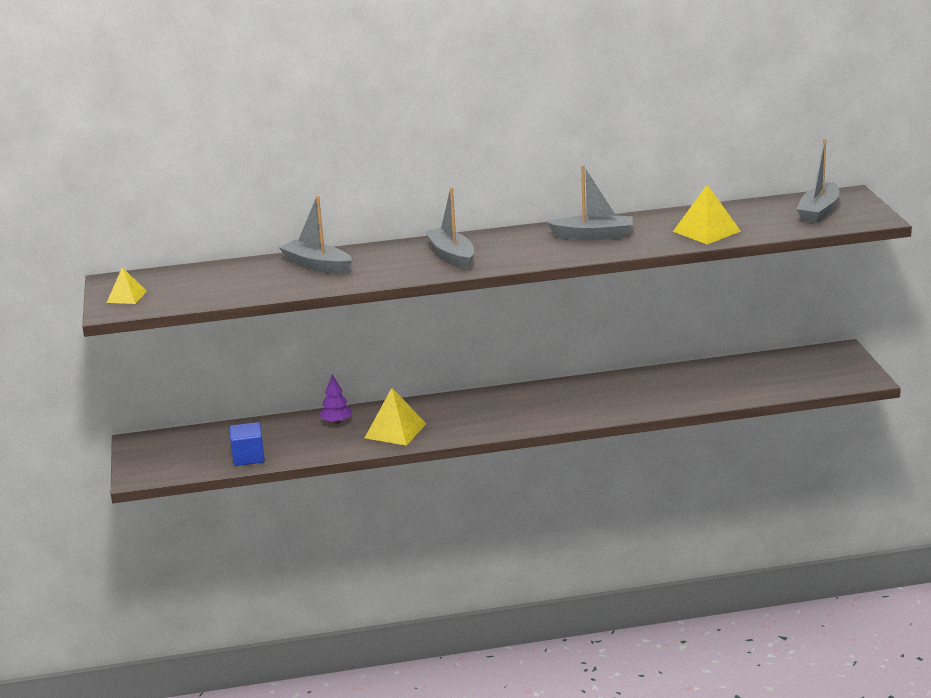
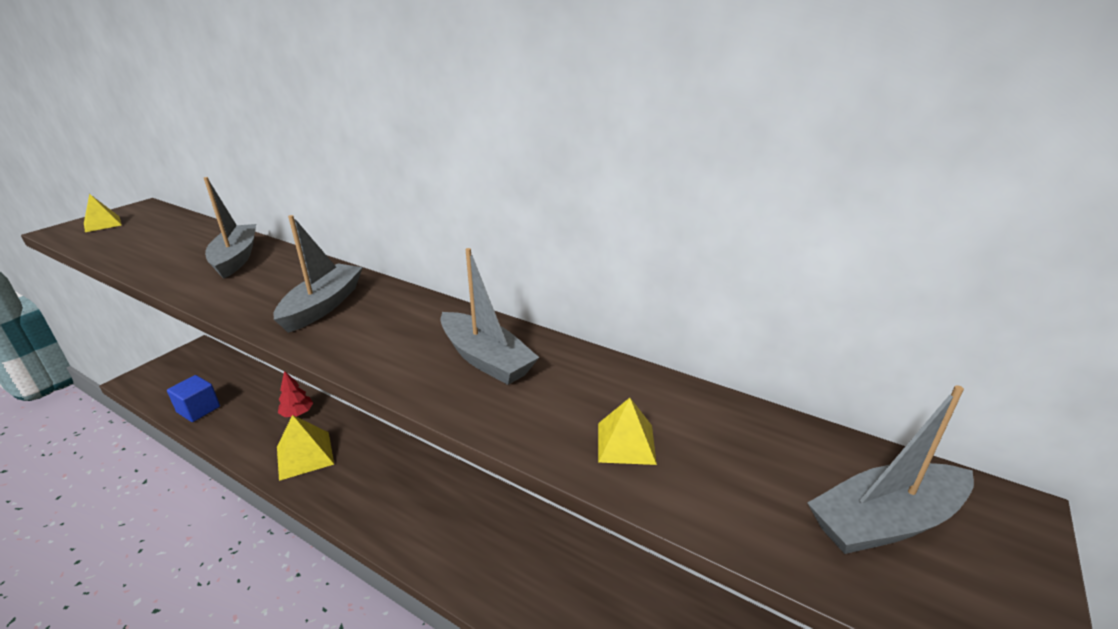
camera: 40 degrees right, 5 degrees up
purple tree [319,374,352,424] -> red tree [278,371,313,417]
yellow pyramid [673,185,741,244] -> yellow pyramid [598,398,657,465], size x0.62

